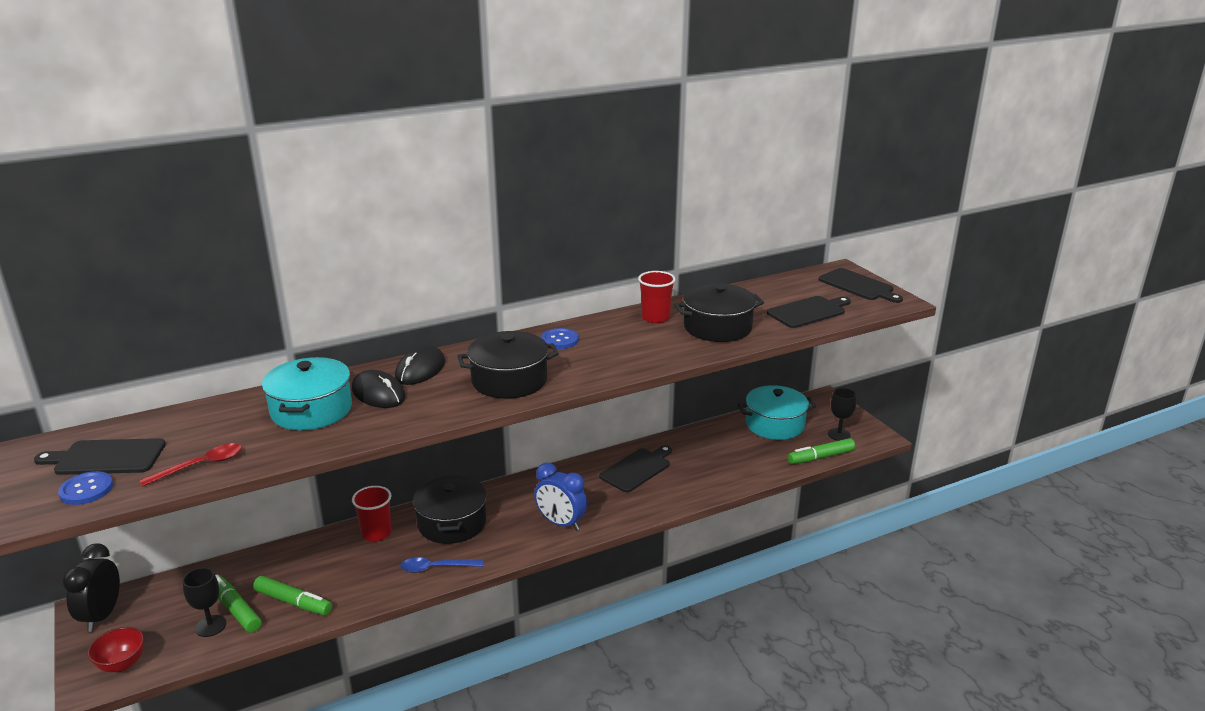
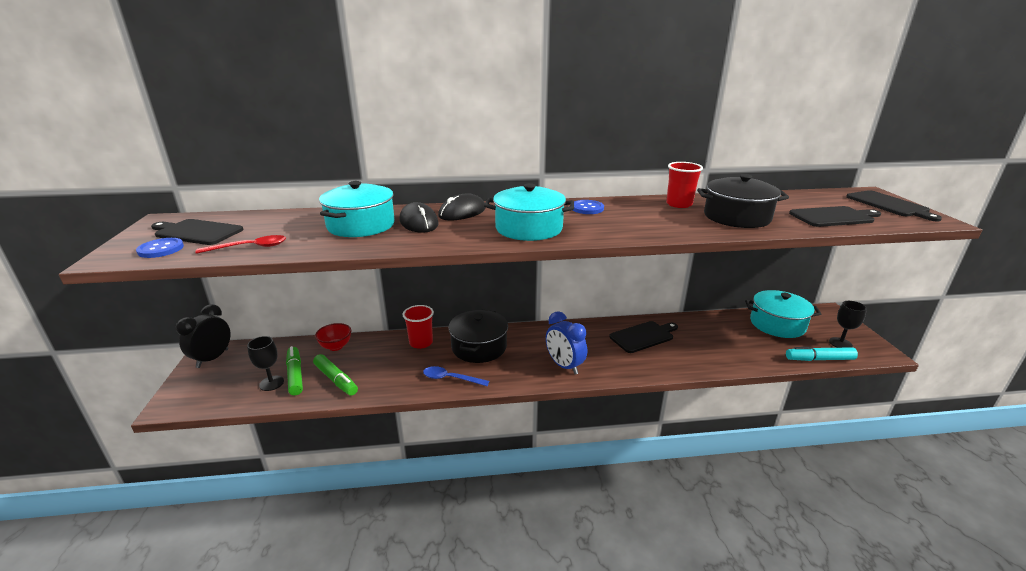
camera: 20 degrees right, 0 degrees up
red bowl [88,627,144,672] -> red bowl moved to [315,323,351,351]
black pot [458,331,559,399] -> turquoise pot [484,183,574,241]
green marker [788,438,855,464] -> turquoise marker [786,347,858,361]

